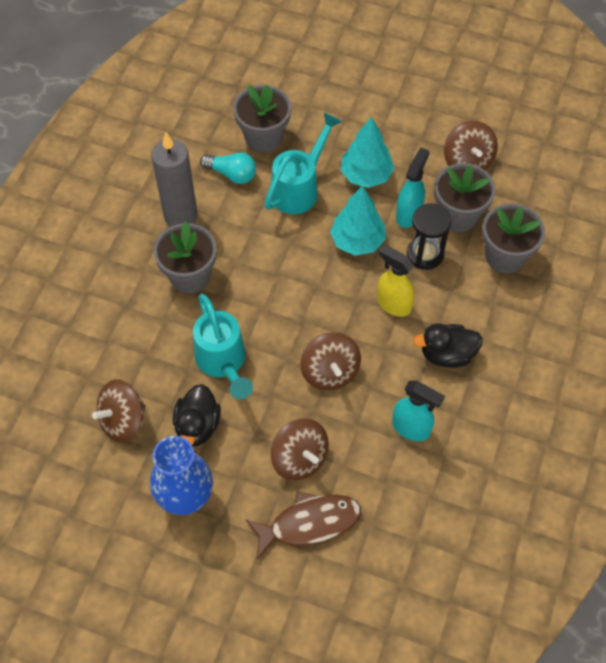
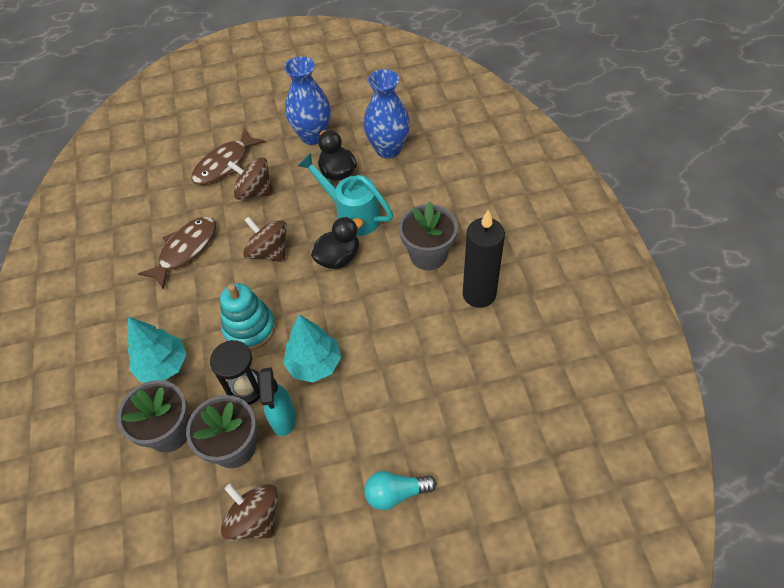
camera: 150 degrees right, 5 degrees down
brown spinning top [92,379,146,443] -> blue vase [363,69,410,159]
grey candle [151,132,198,227] -> black candle [463,210,505,308]
turquoise light bulb [200,152,256,184] -> turquoise light bulb moved to [364,471,436,510]
grey flower pot [233,85,291,152] -> none
turquoise watering can [264,112,342,214] -> none
turquoise tree [341,117,395,188] -> turquoise tree moved to [127,317,187,383]
yellow spray bottle [377,245,415,317] -> turquoise stacking toy [220,283,276,351]
turquoise spray bottle [392,381,445,441] -> brown fish [138,217,216,290]
black duck [413,323,483,368] -> black duck moved to [311,217,363,269]

